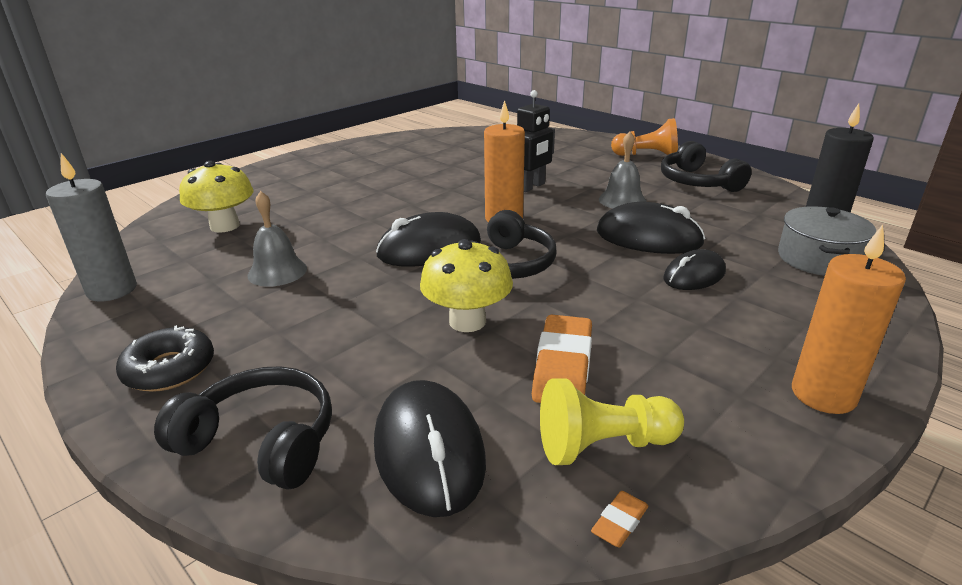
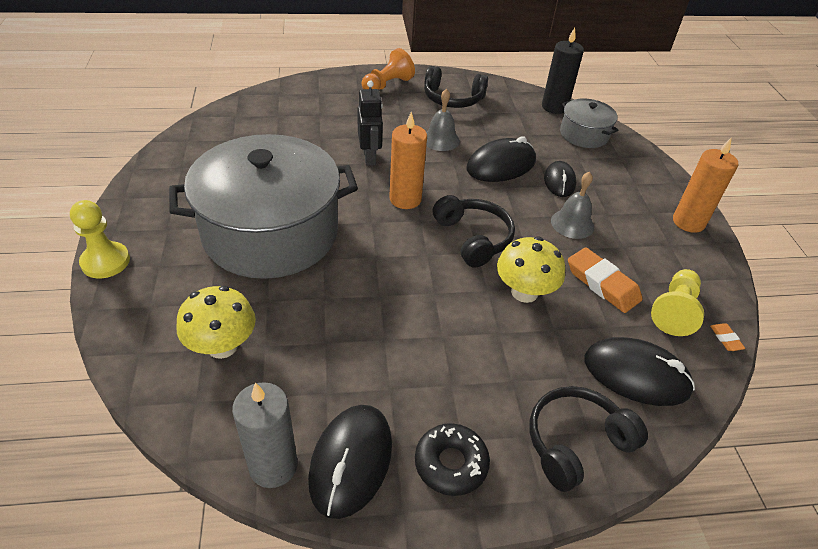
camera: 55 degrees left, 15 degrees up
grey bell [248,191,307,287] -> grey bell moved to [551,172,594,239]
black mouse [376,212,481,267] -> black mouse moved to [308,405,392,519]
none -> yellow pawn [70,200,130,278]
none -> grey pot [169,134,358,279]

